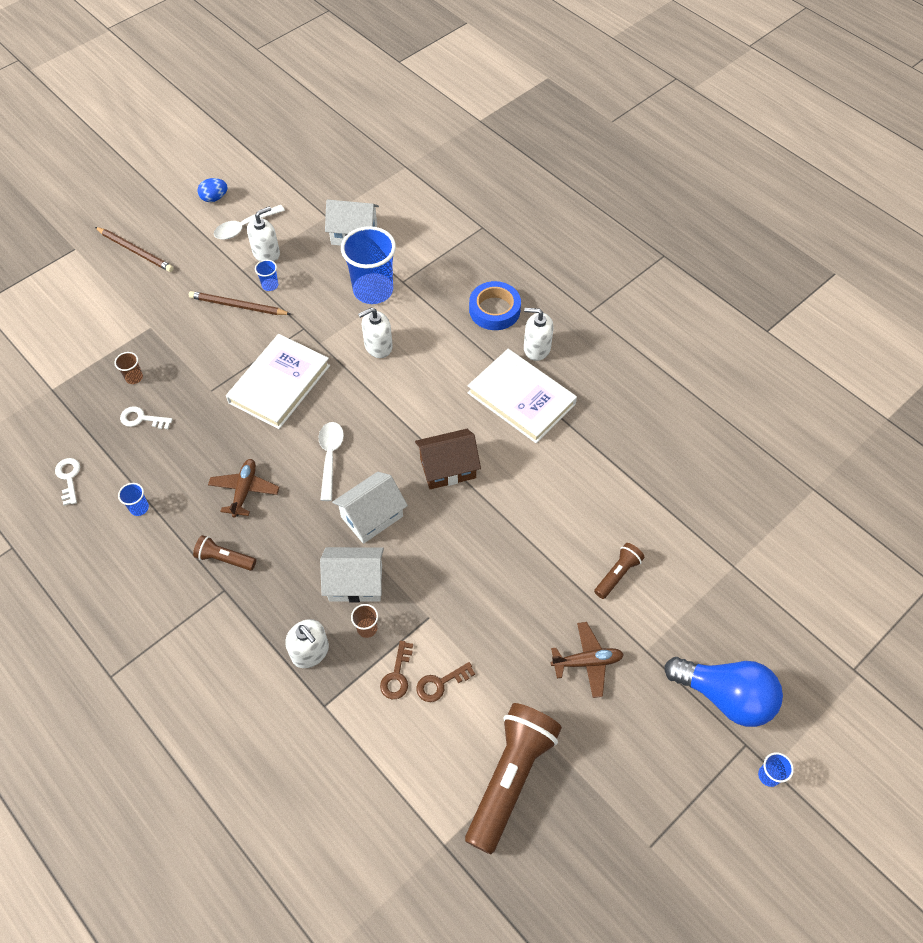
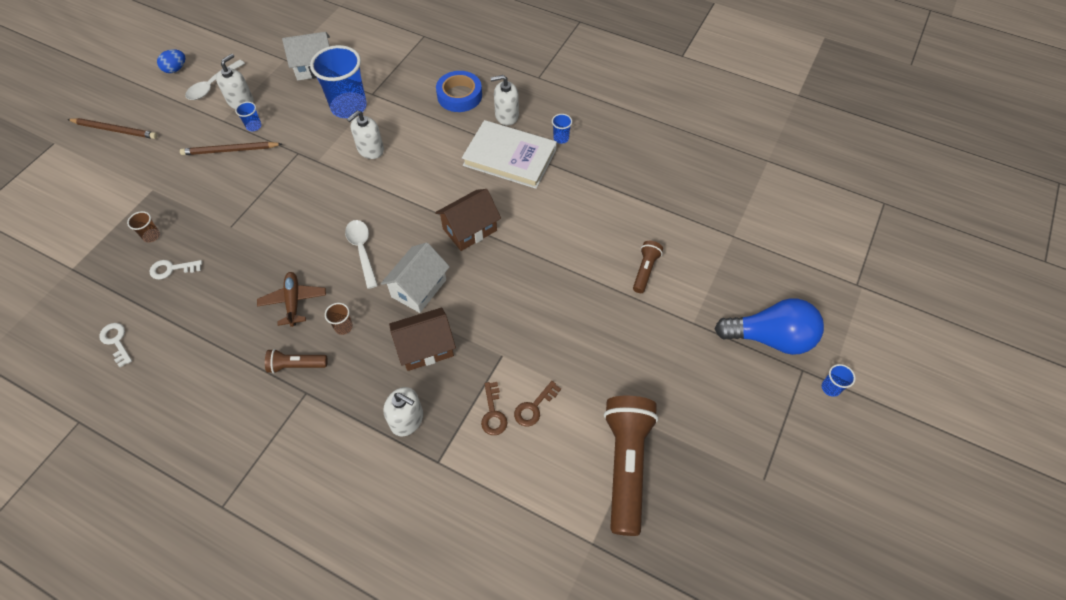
camera: 20 degrees left, 0 degrees up
blue cup [118,483,149,516] -> blue cup moved to [552,114,572,144]
white book [226,334,330,429] -> none
white house [320,547,384,603] -> brown house [389,307,456,371]
brown cup [351,604,378,638] -> brown cup moved to [325,303,353,335]
brown plane [551,622,624,698] -> none

